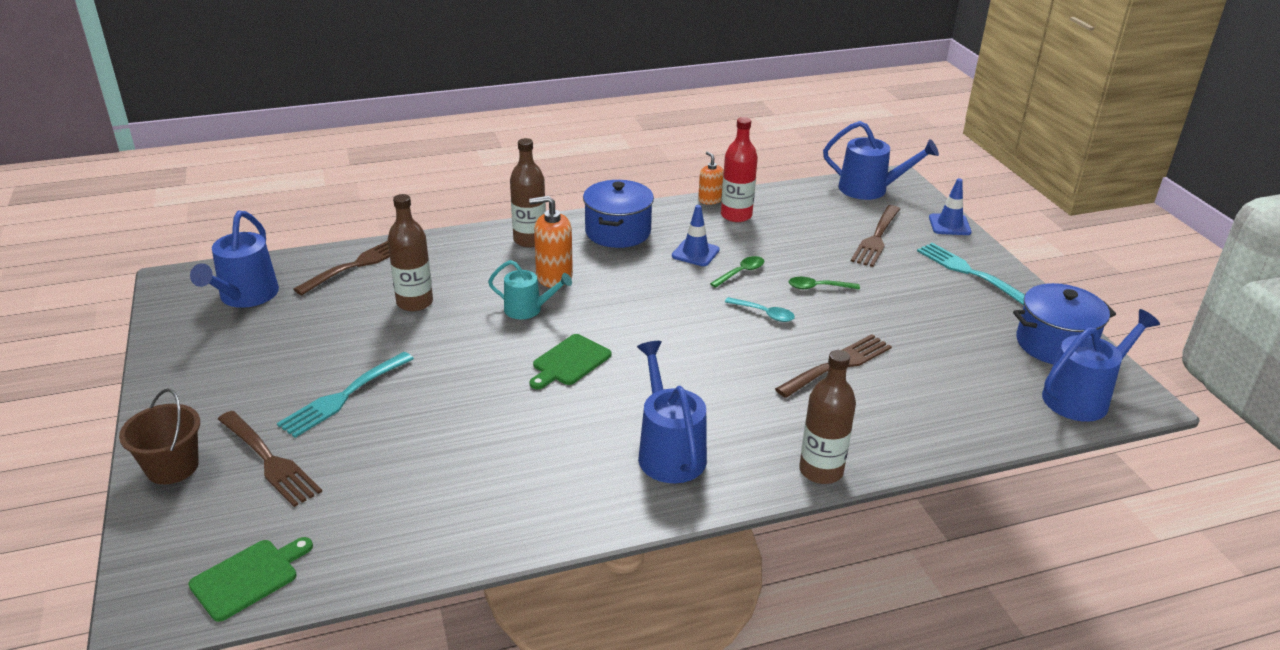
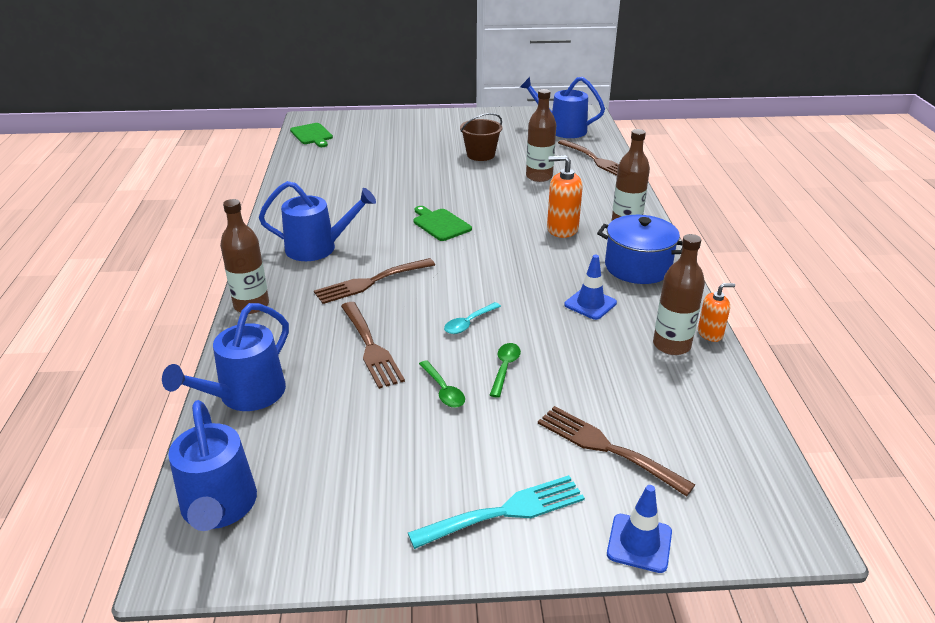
camera: 105 degrees right, 0 degrees up
brown bucket [119,388,200,485] -> brown bucket moved to [460,113,502,161]
brown fork [218,411,322,507] -> brown fork moved to [314,258,435,304]
turquoise fork [277,352,414,438] -> none
turquoise watering can [488,260,572,319] -> none
orange soap dispenser [529,196,573,288] -> orange soap dispenser turned 90 degrees counterclockwise [547,155,583,238]
green spoon [710,256,764,288] -> green spoon moved to [419,360,465,408]
red bottle [721,117,758,222] -> brown bottle [653,234,705,355]
blue watering can [823,121,939,200] -> blue watering can moved to [162,303,289,411]
blue pot [1013,283,1116,364] -> none

